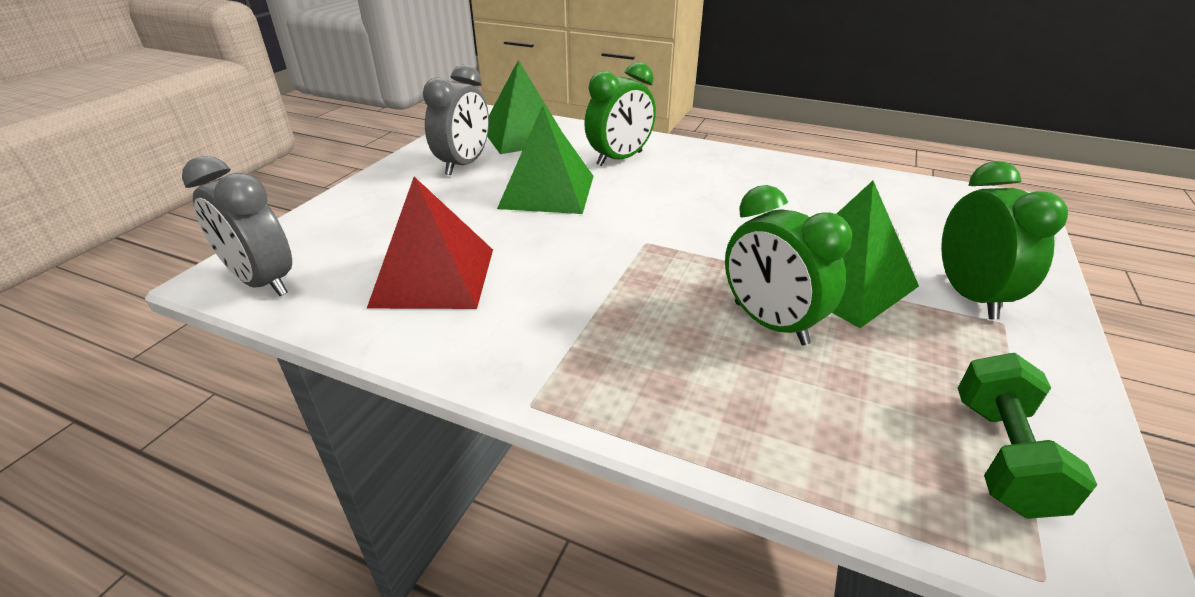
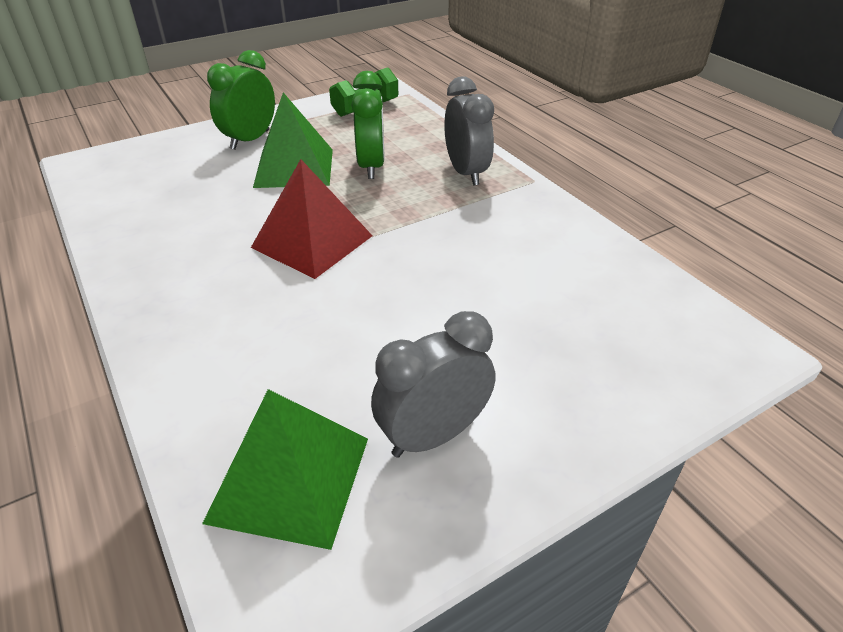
camera: 145 degrees left, 5 degrees up
grey clock [182,156,292,296] -> grey clock moved to [444,76,494,186]
red pyramid [367,177,493,309] -> red pyramid moved to [251,159,372,279]
green pyramid [497,105,593,214] -> none
green clock [584,62,656,167] -> none

